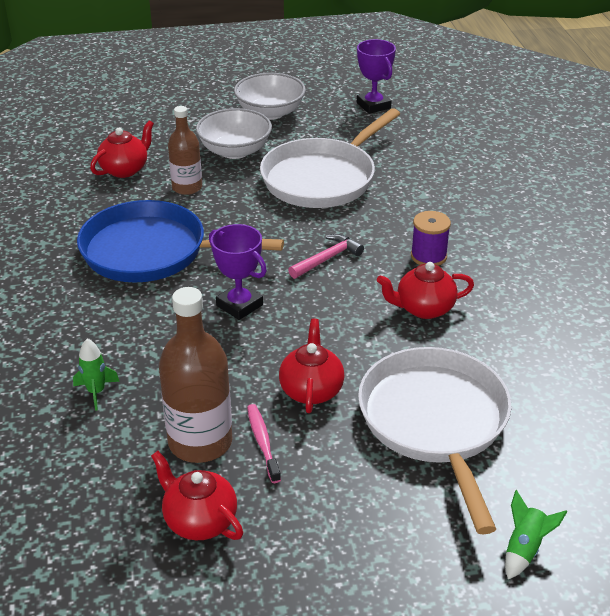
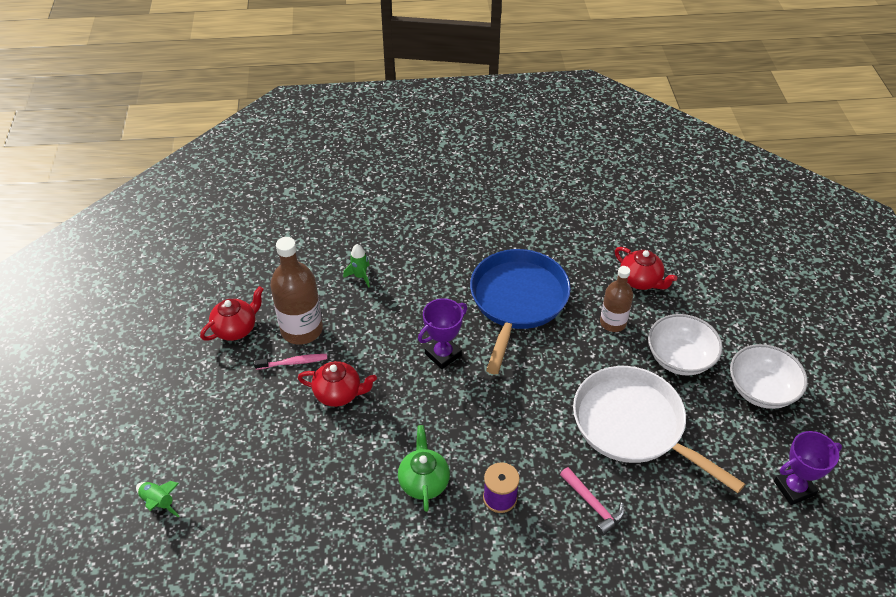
camera: 95 degrees right, 10 degrees up
pink hammer [288,234,364,279] -> pink hammer moved to [560,467,625,536]
white pan [358,347,512,534] -> none
red teapot [377,262,474,319] -> green teapot [398,425,450,512]

